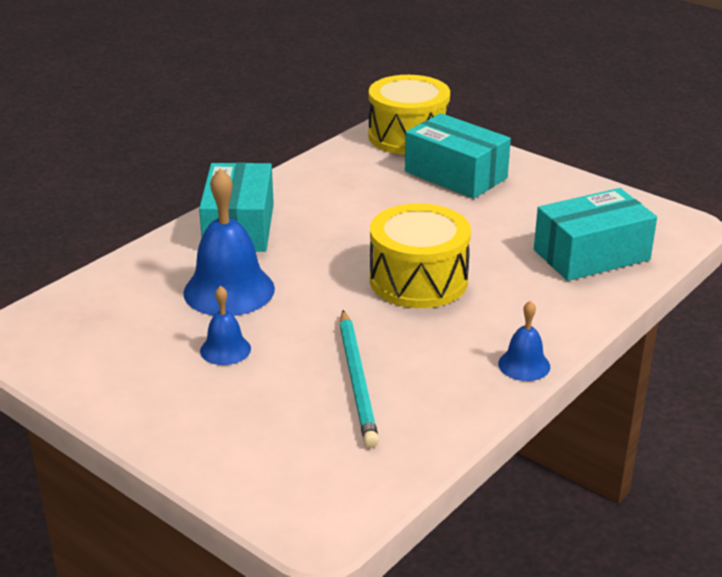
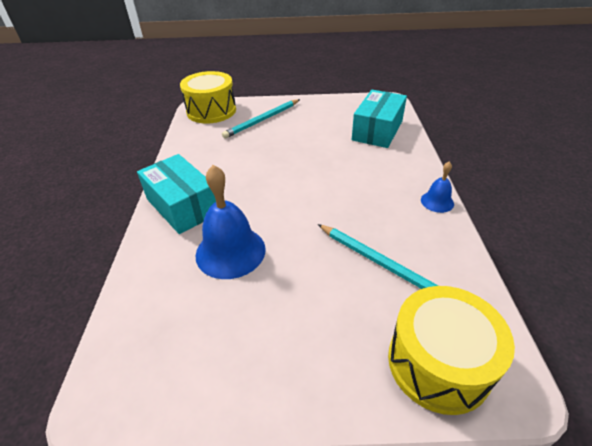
camera: 40 degrees left, 10 degrees up
blue bell [200,286,251,365] -> none
yellow drum [370,203,471,308] -> yellow drum moved to [388,286,515,415]
turquoise box [405,113,511,199] -> turquoise pencil [222,99,300,139]

